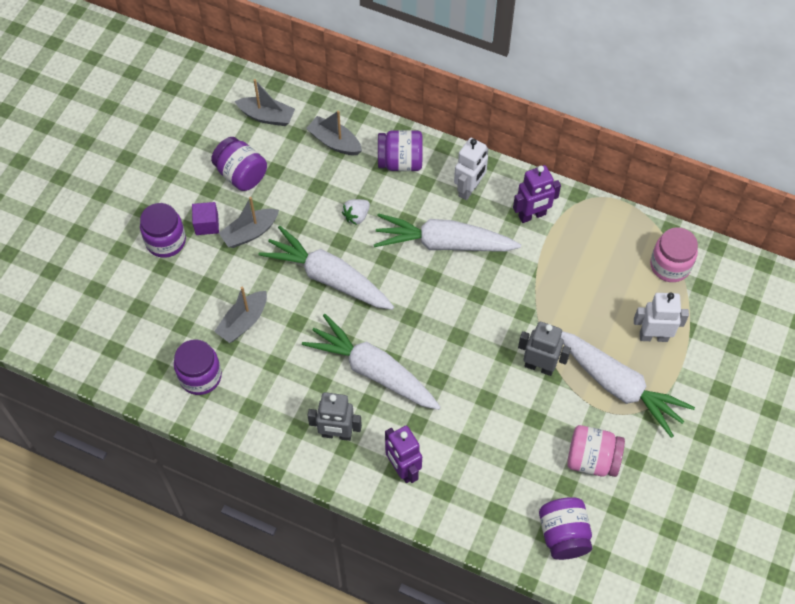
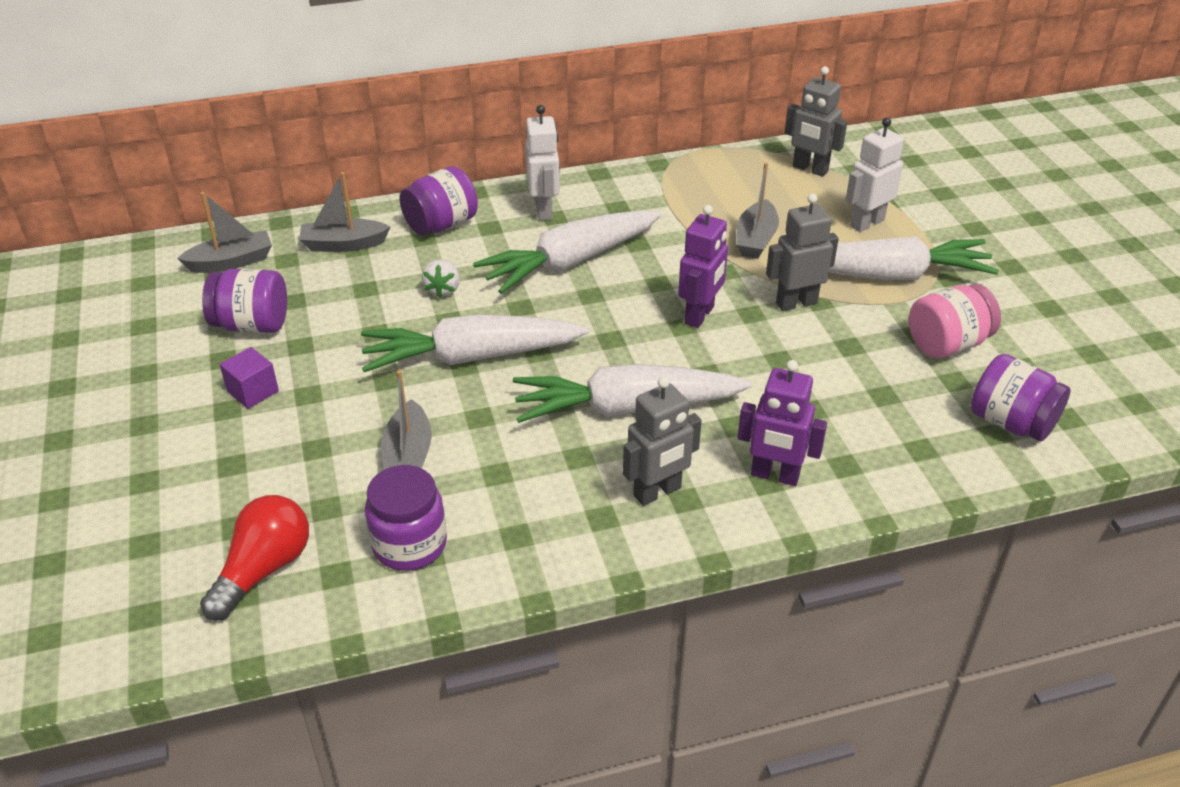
camera: 40 degrees left, 20 degrees down
purple jar [140,203,186,258] -> none
grey boat [219,197,279,248] -> grey boat moved to [736,163,779,259]
purple robot [513,165,561,223] -> purple robot moved to [678,205,728,328]
pink jar [650,227,698,282] -> grey robot [785,66,847,177]
none -> red light bulb [200,495,309,621]

